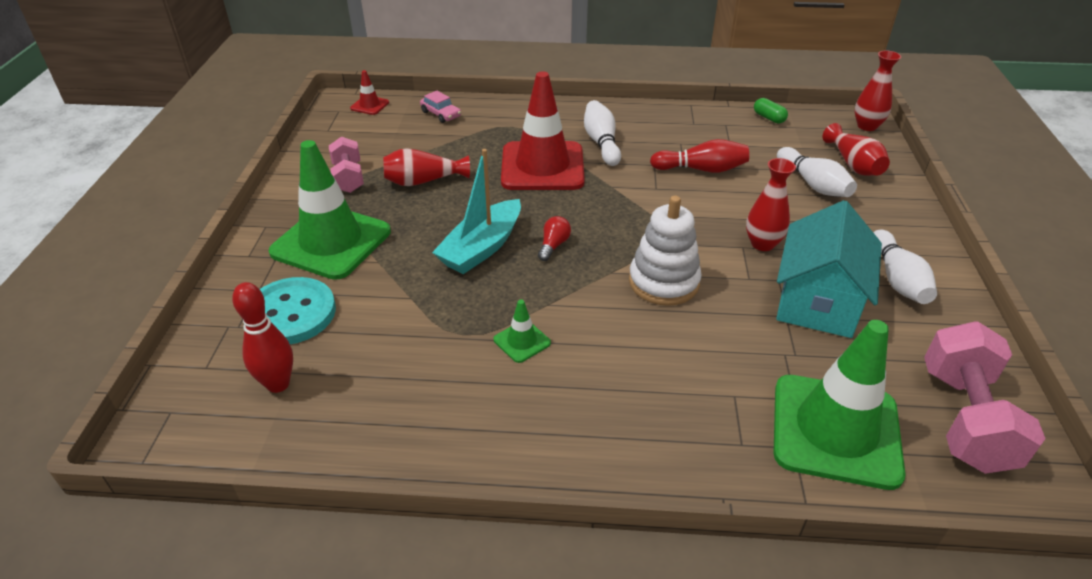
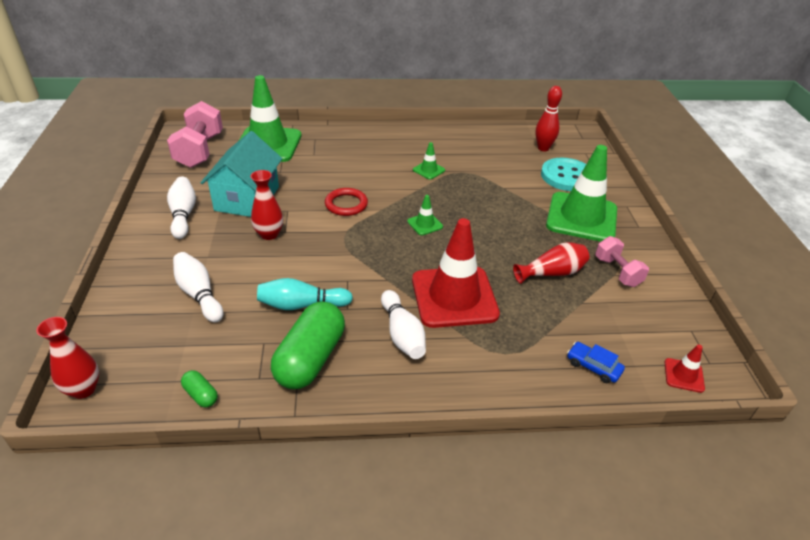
camera: 170 degrees right, 0 degrees up
pink car [420,91,461,123] -> blue car [567,342,625,383]
turquoise boat [432,149,521,274] -> none
red light bulb [538,216,571,261] -> green traffic cone [407,195,443,235]
white stacking toy [629,196,702,306] -> red ring [325,188,368,216]
red bowling pin [650,139,749,173] -> turquoise bowling pin [257,278,353,310]
red vase [822,123,890,176] -> none
none -> green capsule [271,301,345,389]

